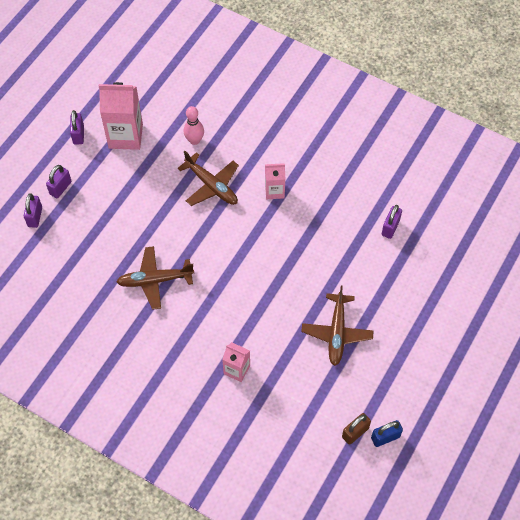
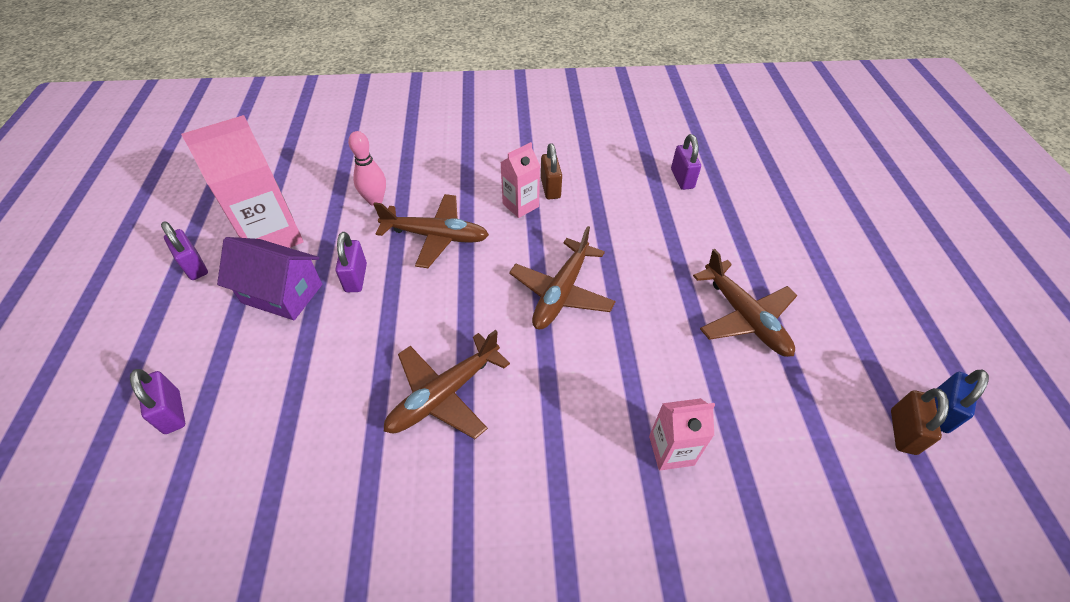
camera: 35 degrees left, 10 degrees down
purple padlock [46,165,71,198] -> purple padlock moved to [335,232,367,292]
none -> purple house [217,237,322,320]
none -> brown plane [509,226,616,329]
none -> brown padlock [541,143,562,199]

